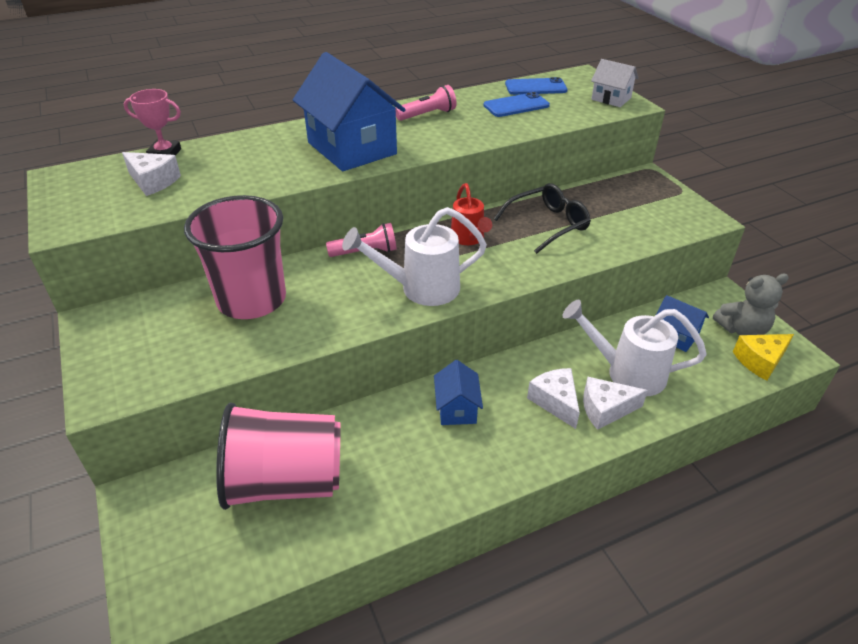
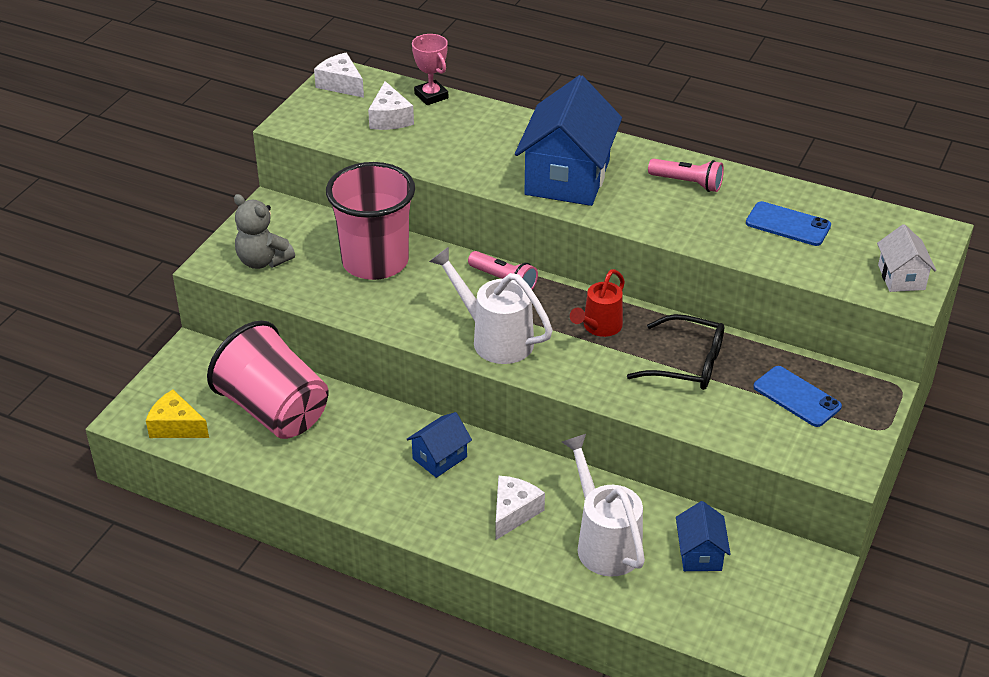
camera: 50 degrees right, 0 degrees up
blue phone [505,77,567,95] -> blue phone moved to [753,366,842,427]
white cheese [583,377,648,430] -> white cheese moved to [314,53,364,98]
grey teddy bear [713,274,789,336] -> grey teddy bear moved to [234,194,295,269]
yellow cheese [733,334,794,381] -> yellow cheese moved to [146,390,209,438]

